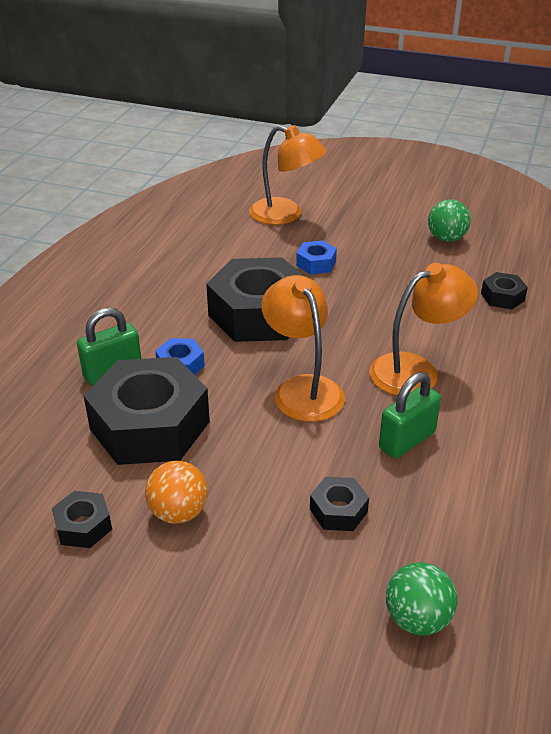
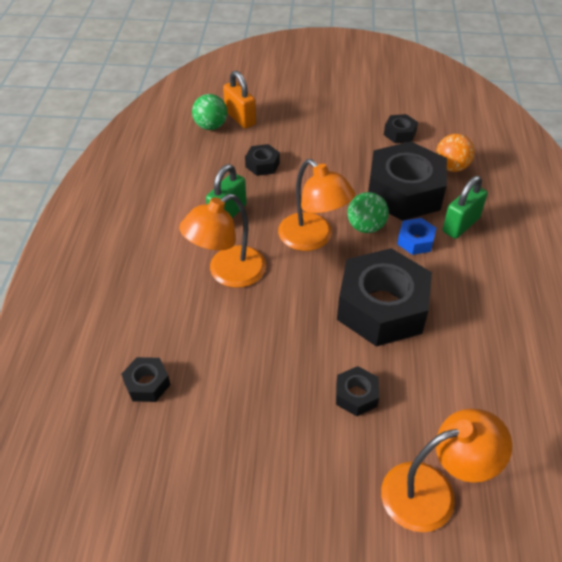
camera: 165 degrees right, 10 degrees up
orange ball [145,461,208,524] -> orange ball moved to [436,134,475,172]
orange lamp [249,125,327,225] -> orange lamp turned 150 degrees clockwise [381,409,512,532]
blue nut [296,240,337,275] -> black nut [336,366,379,416]
green ball [428,199,471,242] -> green ball moved to [347,192,389,233]
none -> orange padlock [223,71,256,129]

